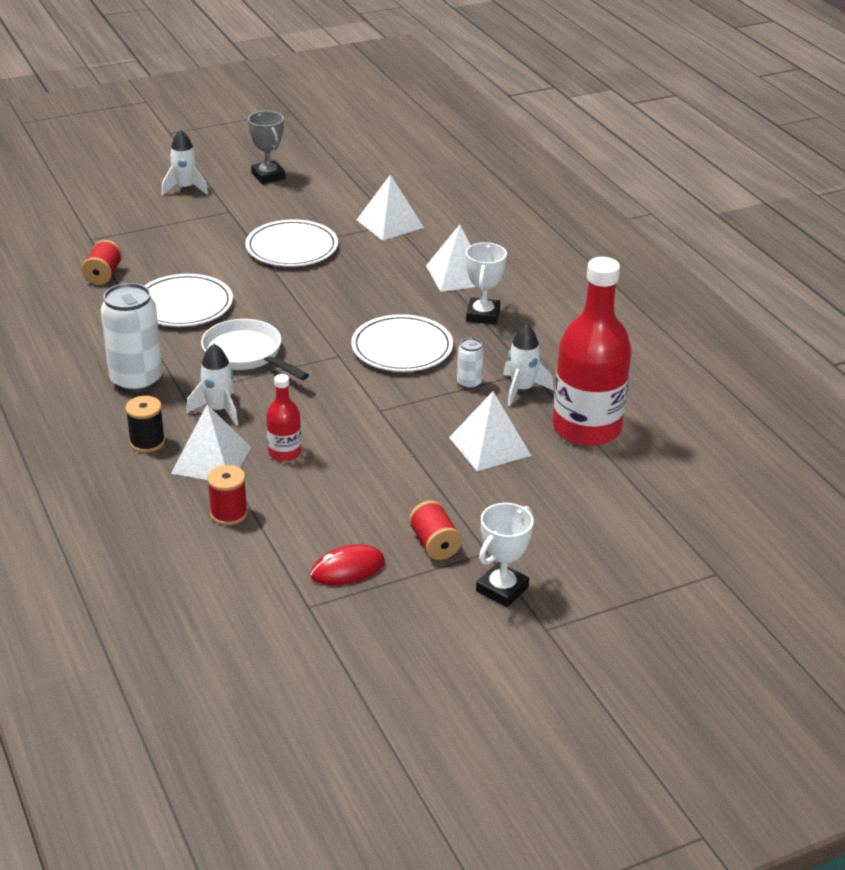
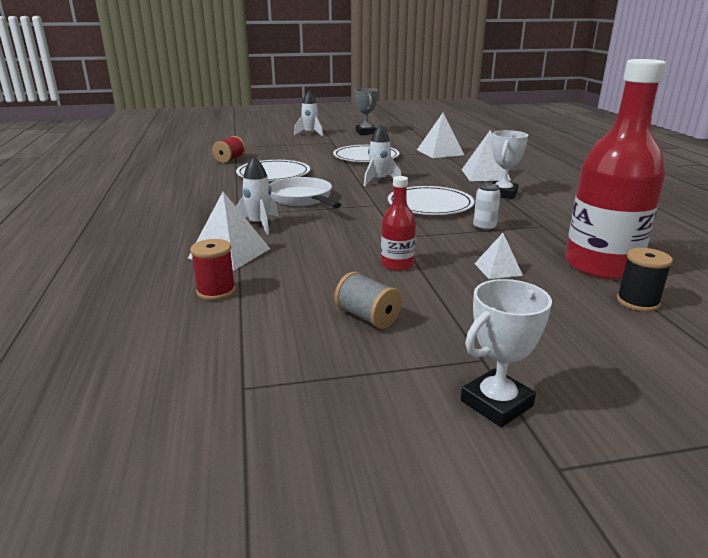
camera: 15 degrees right, 10 degrees down
white can [101,283,163,393] -> none
black spool [125,396,165,453] -> black spool moved to [617,248,673,312]
red bottle [266,374,301,461] -> red bottle moved to [381,176,416,271]
red mouse [310,544,385,585] -> none
red spool [409,501,462,560] -> none
white pyramid [449,392,531,471] -> white pyramid [474,233,523,279], size x0.58
white rocket [503,324,554,406] -> white rocket moved to [364,124,401,186]
none -> grey spool [335,272,402,329]

